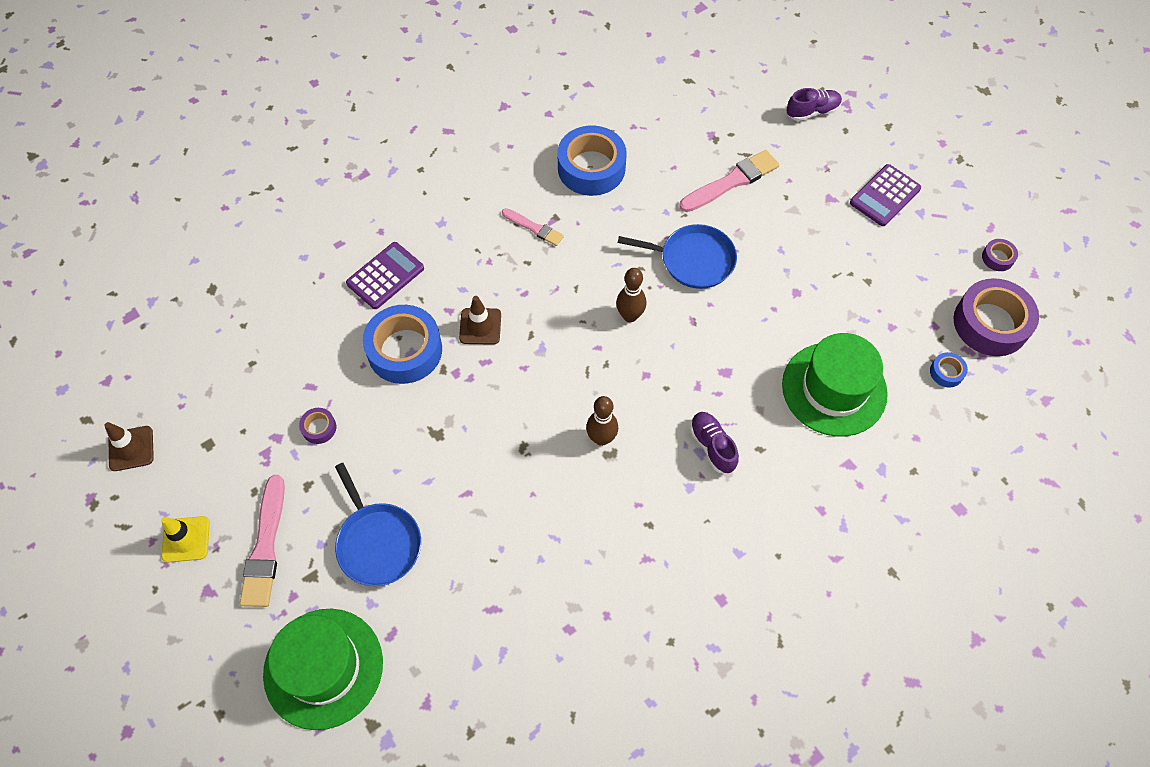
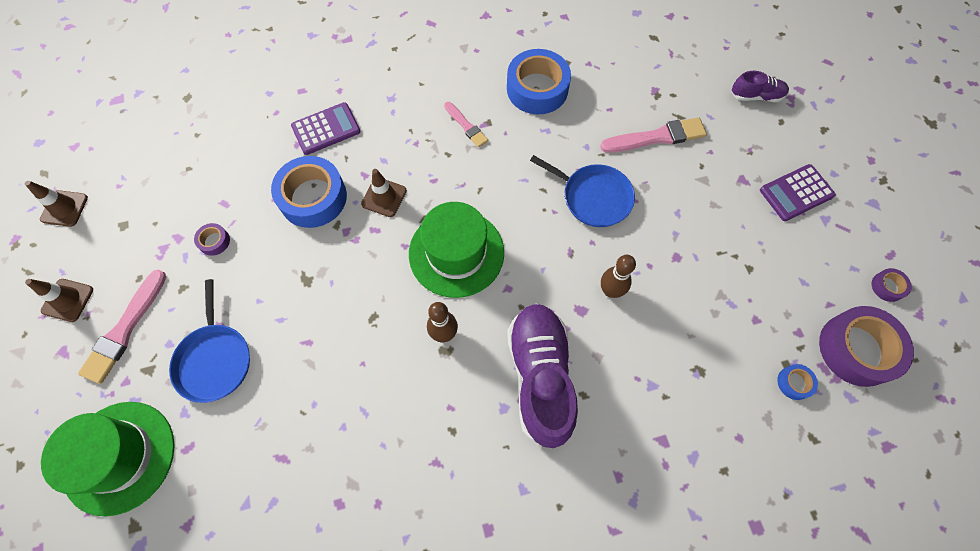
camera: 20 degrees right, 5 degrees up
yellow traffic cone [161,516,210,563] -> brown traffic cone [25,279,93,322]
brown bowling pin [616,268,646,322] -> brown bowling pin moved to [601,255,636,298]
purple shoe [690,412,739,473] -> purple shoe [507,304,578,448], size x2.06
green hat [782,333,888,437] -> green hat moved to [409,202,504,298]

